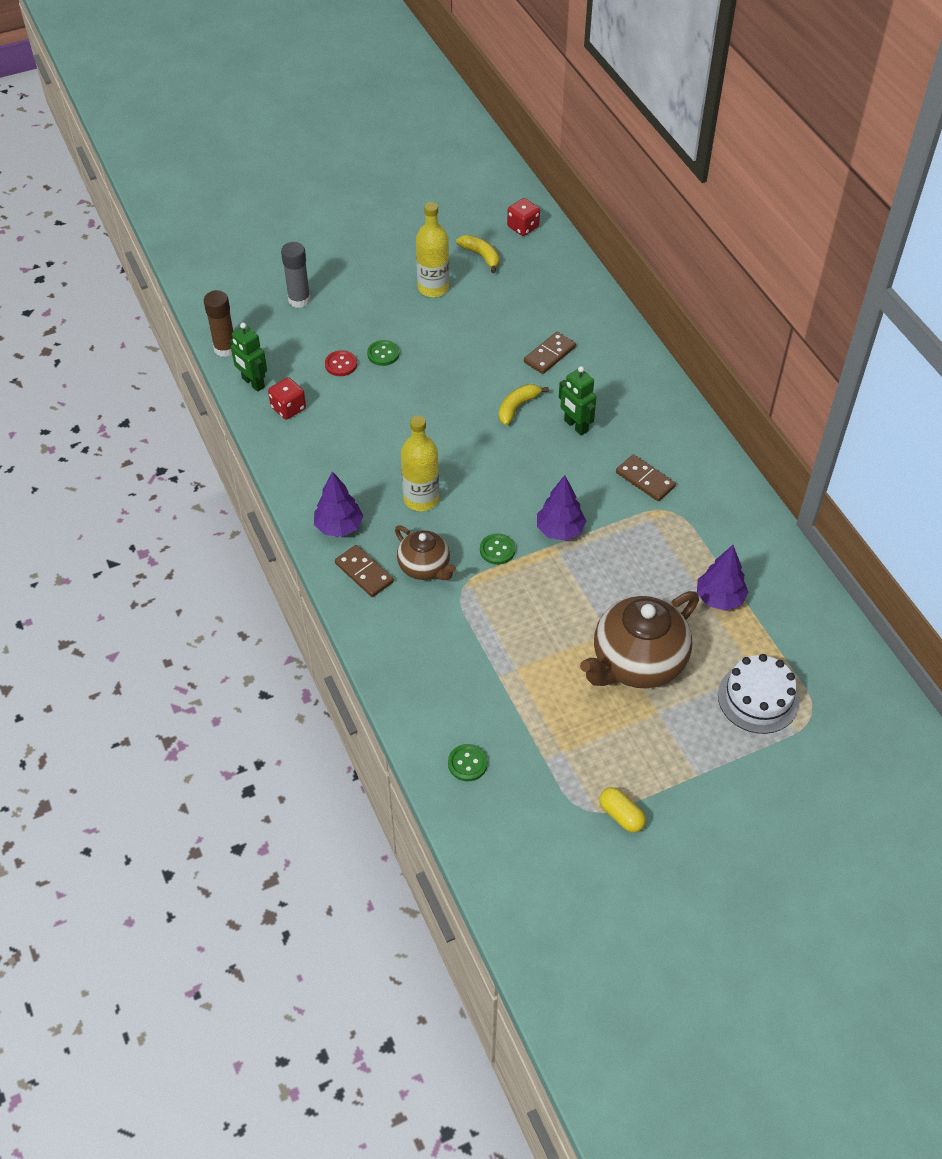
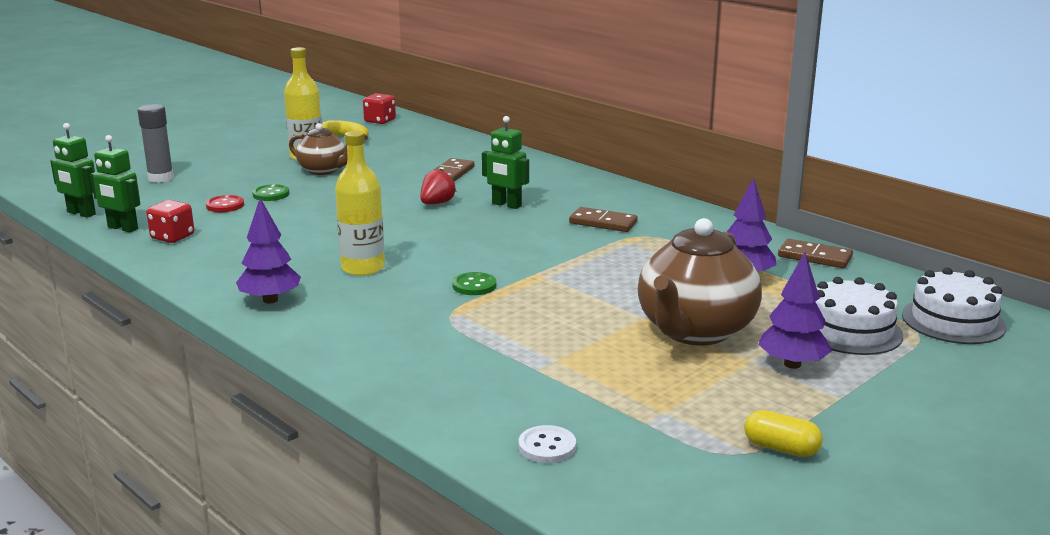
camera: 20 degrees left, 30 degrees down
brown glue stick [204,290,233,357] -> green robot [50,123,96,218]
brown domino [335,545,394,597] -> brown domino moved to [778,239,853,268]
brown teapot [395,525,456,580] -> brown teapot moved to [289,123,347,175]
green button [448,744,488,781] -> white button [519,425,576,463]
yellow banana [499,384,549,425] -> red strawberry [420,168,457,204]
purple tree [537,475,586,541] -> purple tree moved to [758,252,832,369]
none -> white cake [902,267,1007,344]

